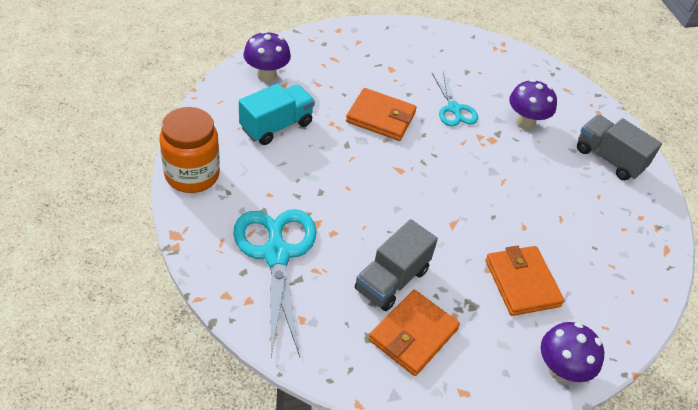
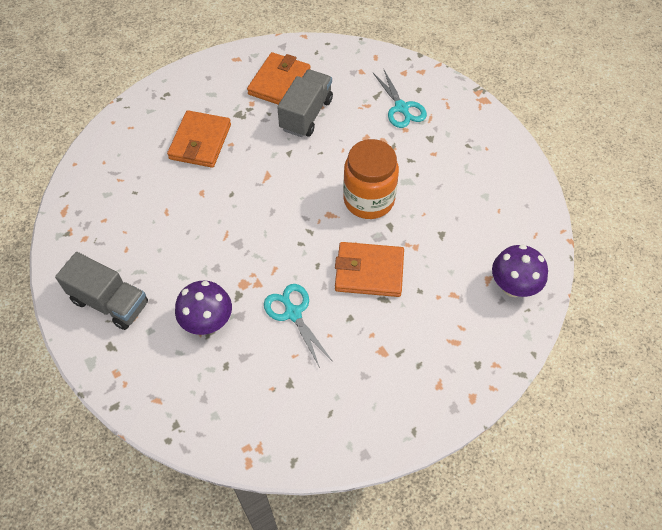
camera: 170 degrees right, 10 degrees up
orange jar [160,107,220,193] -> orange jar moved to [343,139,399,219]
turquoise scissors [233,209,317,357] -> turquoise scissors [373,68,427,128], size x0.57
turquoise truck [239,83,315,145] -> none
orange wallet [485,245,564,316] -> orange wallet turned 45 degrees clockwise [167,110,231,168]
purple mushroom [541,322,604,382] -> none

